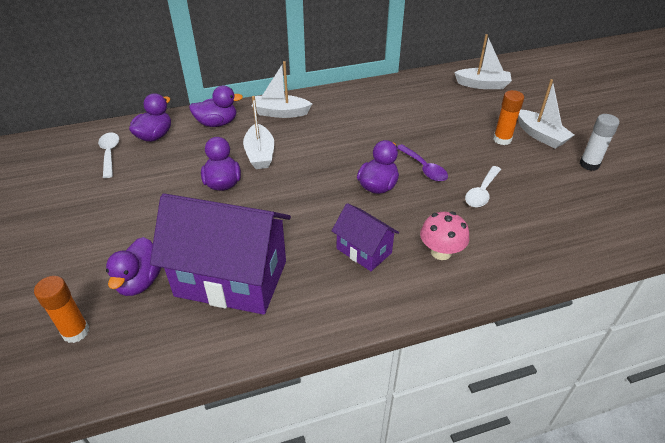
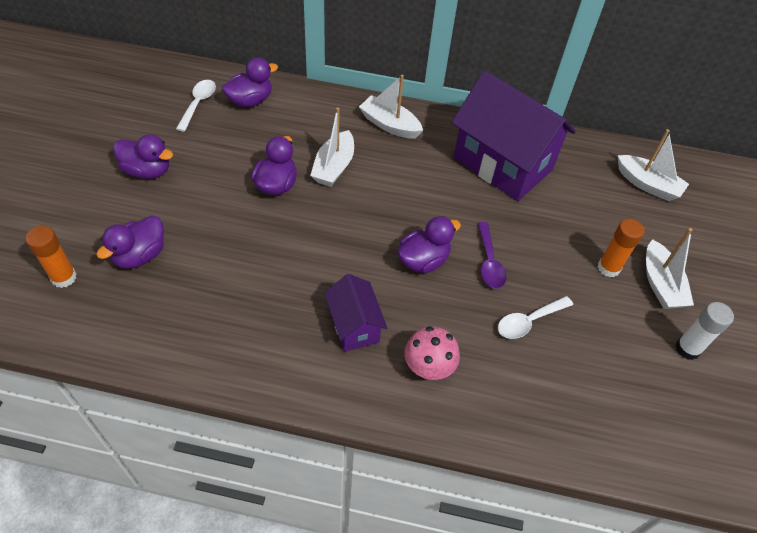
camera: 25 degrees right, 10 degrees up
purple house [150,193,291,315] -> purple house moved to [452,71,576,201]
purple duck [189,86,243,127] -> purple duck moved to [113,134,173,179]

